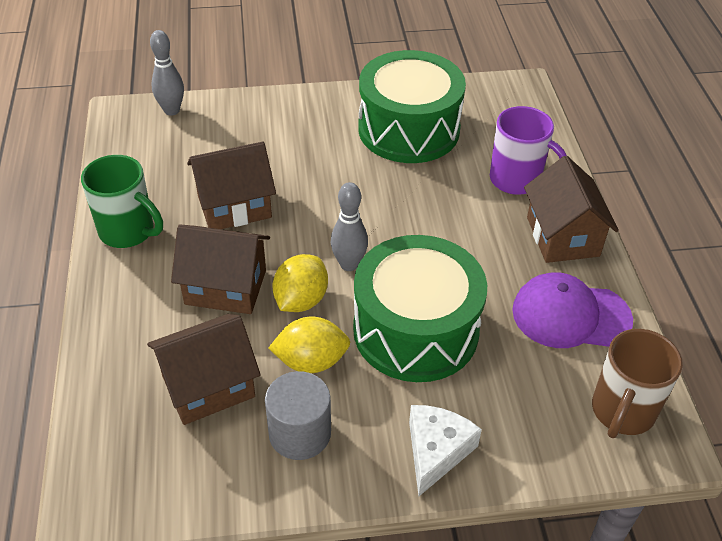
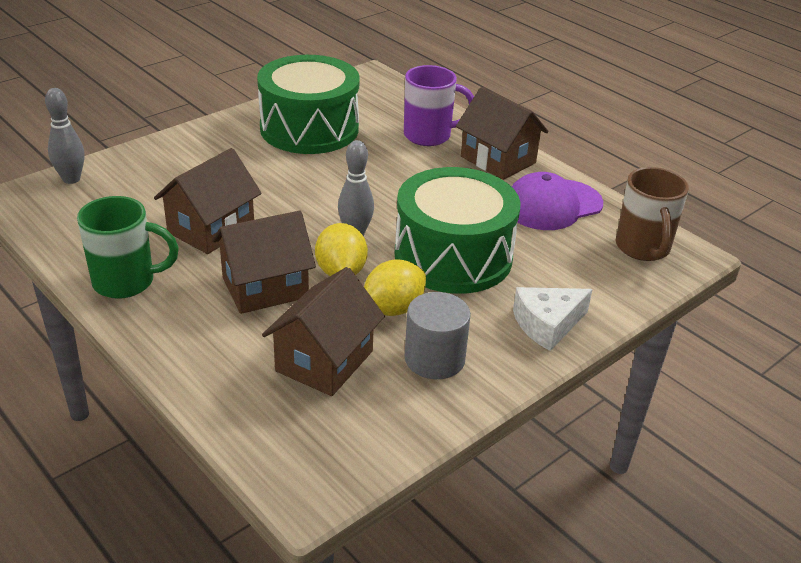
camera: 35 degrees left, 10 degrees down
white cheese [409,405,482,496] -> white cheese turned 105 degrees counterclockwise [513,287,593,351]

